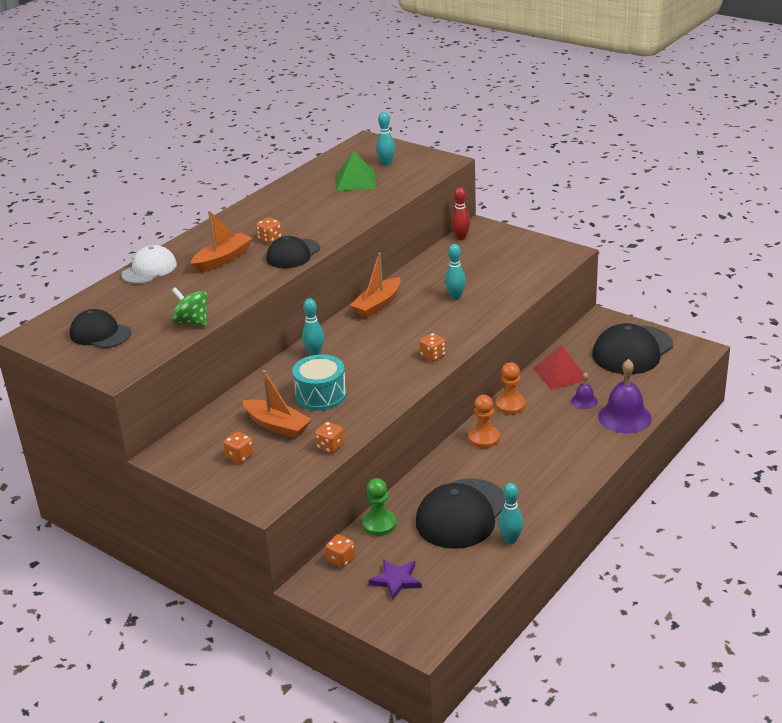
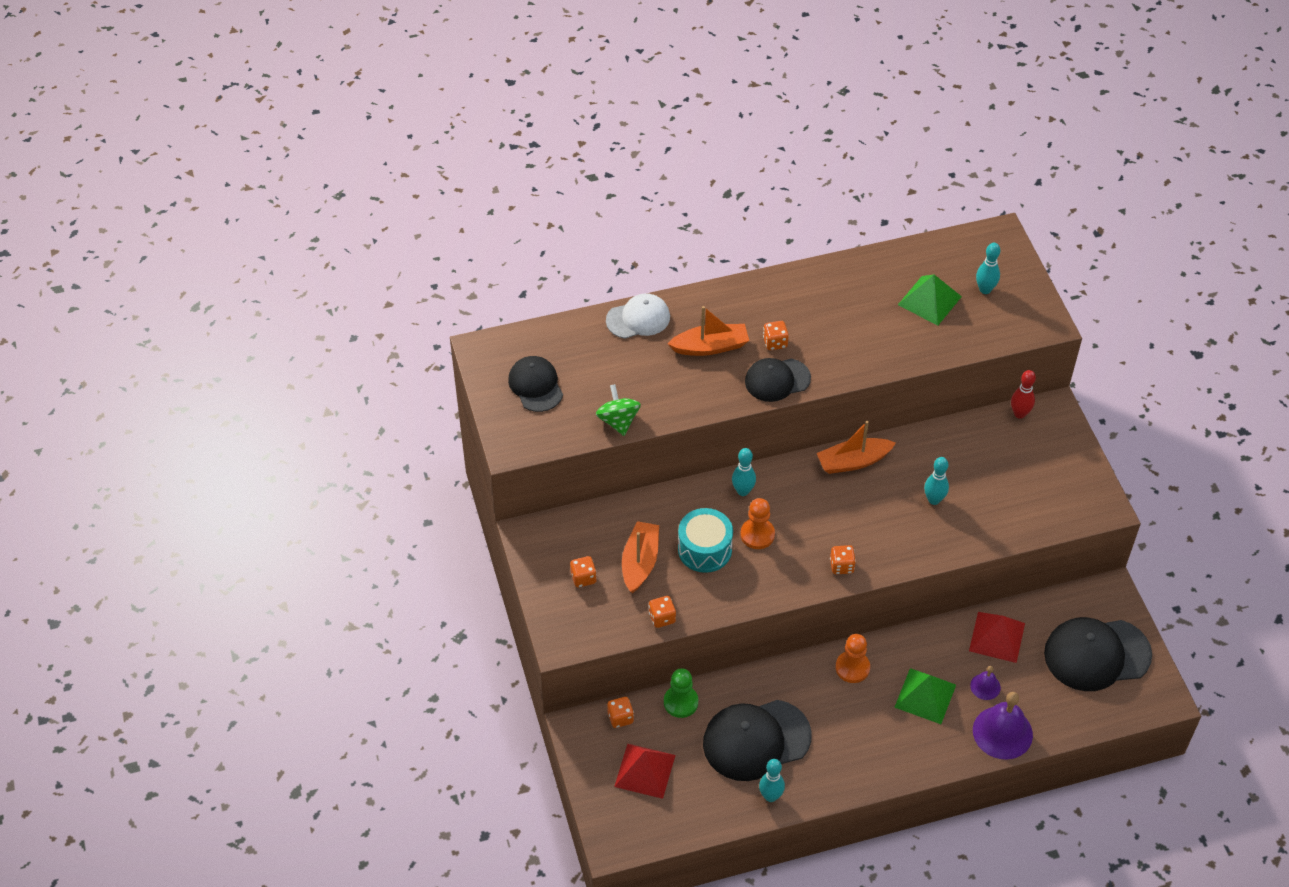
camera: 35 degrees right, 20 degrees up
orange boat [242,370,312,438] -> orange boat turned 150 degrees counterclockwise [622,521,659,593]
purple star [369,559,422,600] -> red pyramid [614,744,675,799]
orange pawn [495,362,526,414] -> orange pawn moved to [740,498,775,549]
none -> green pyramid [894,668,956,724]

